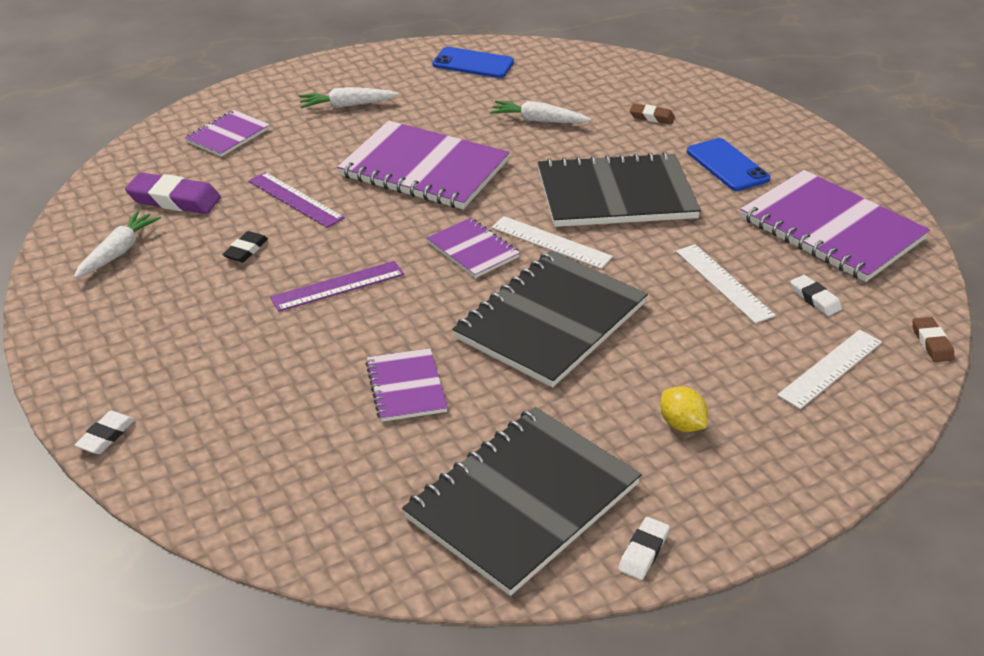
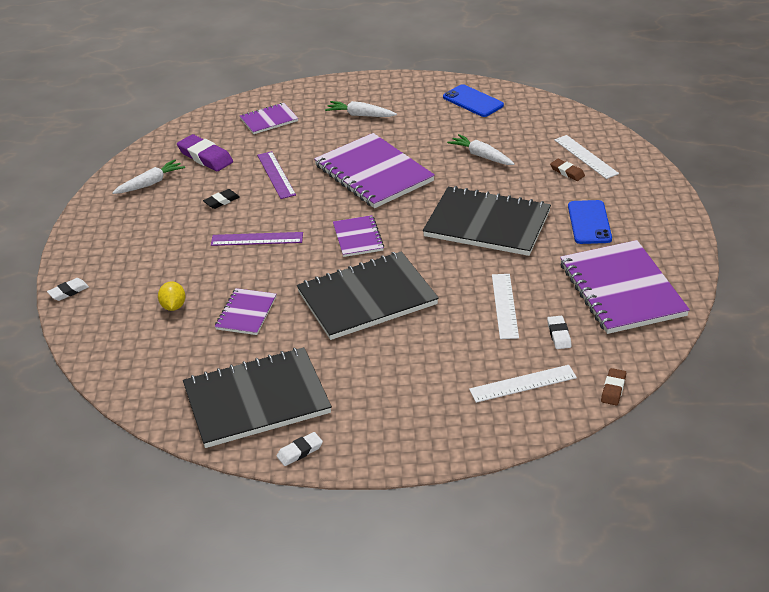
camera: 30 degrees right, 0 degrees up
white ruler [492,216,613,269] -> white ruler moved to [554,135,619,179]
yellow lemon [660,386,708,432] -> yellow lemon moved to [158,281,186,311]

